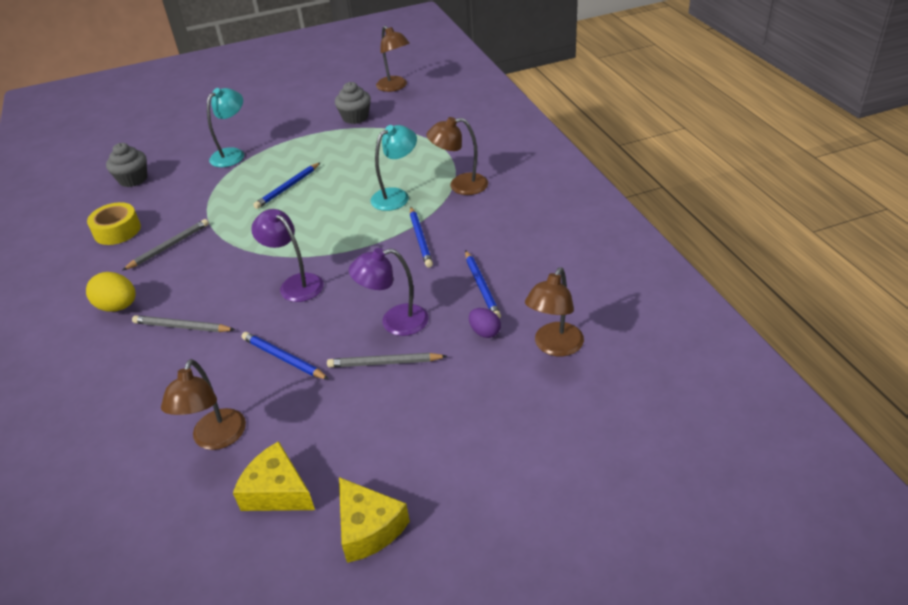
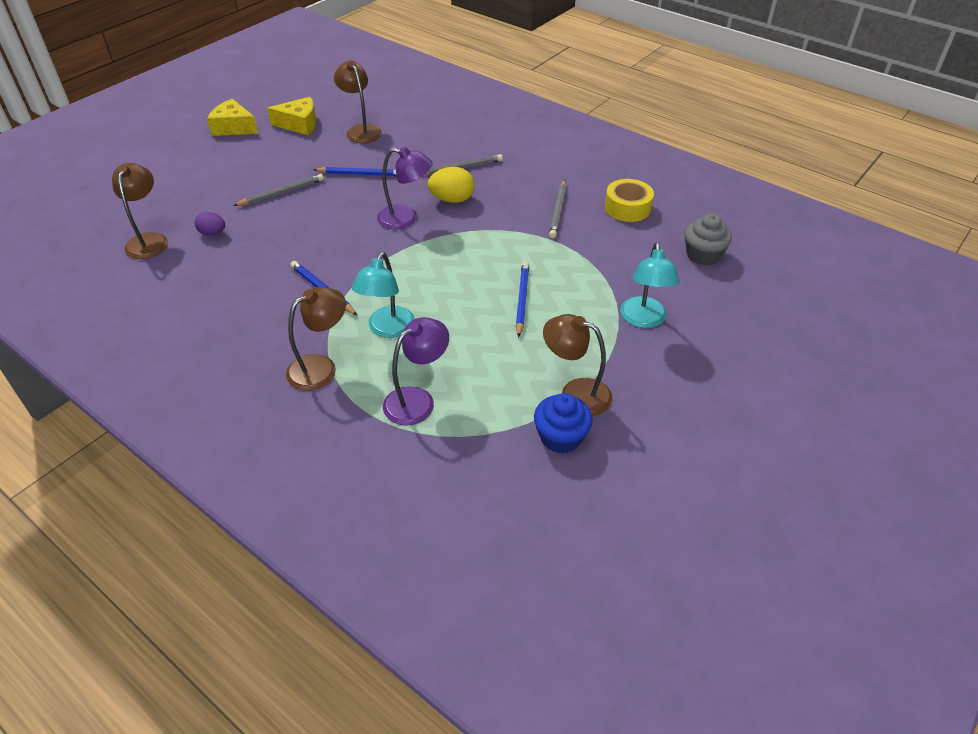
camera: 145 degrees right, 5 degrees up
yellow egg [86,272,136,312] -> yellow egg moved to [428,167,475,203]
grey cupcake [335,82,371,124] -> blue cupcake [534,393,593,454]
purple lamp [349,248,429,336] -> purple lamp moved to [383,317,449,426]
brown lamp [376,26,410,92] -> brown lamp moved to [543,314,612,416]
blue pencil [465,250,501,319] -> none

